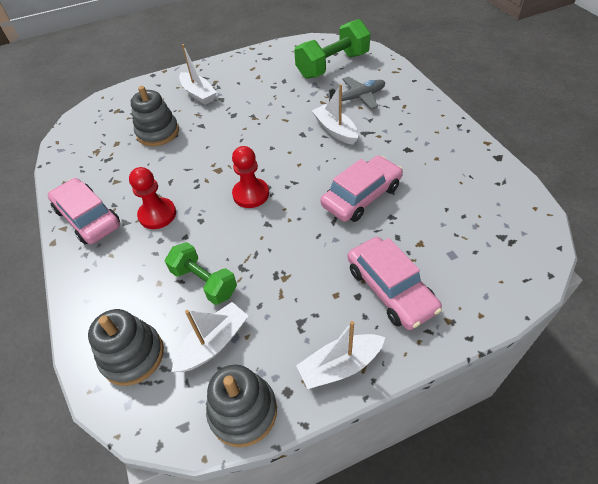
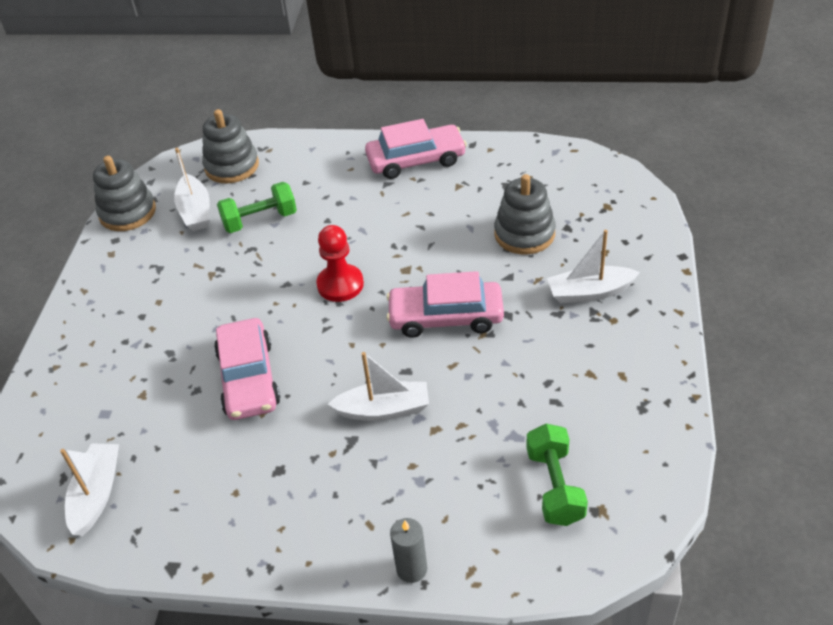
camera: 120 degrees right, 5 degrees down
red pawn [129,167,176,229] -> none
green dumbbell [294,19,371,79] -> green dumbbell [526,424,588,526], size x0.65
white boat [296,321,385,389] -> white boat moved to [60,443,119,536]
grey plane [326,77,385,109] -> none
pink car [347,237,442,330] -> pink car moved to [387,271,504,338]
none -> grey candle [390,518,427,583]

